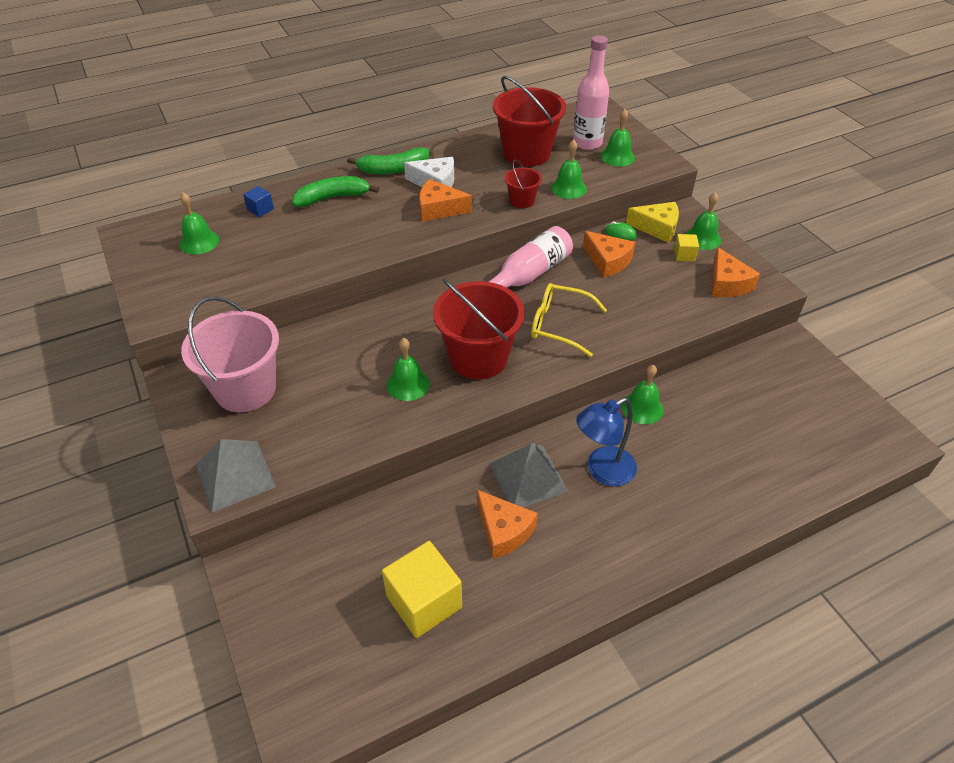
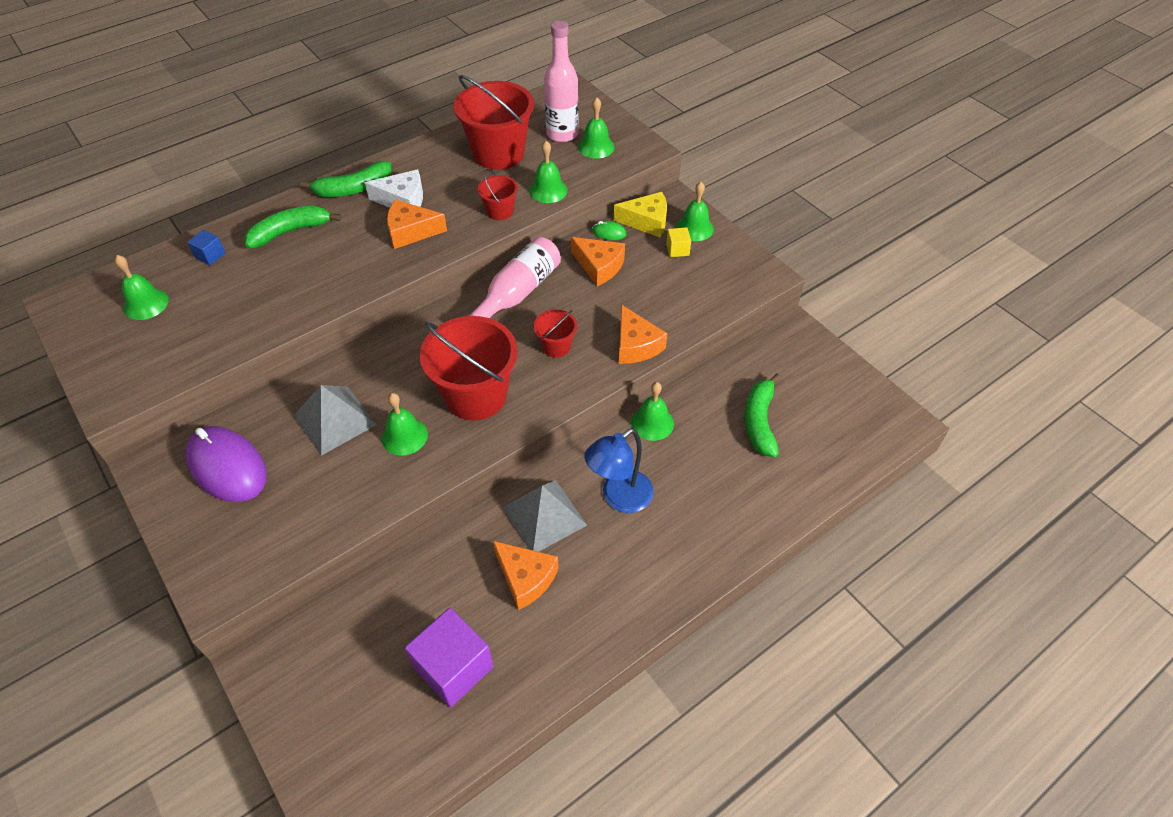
camera: 10 degrees left, 5 degrees up
pink bucket [181,296,279,412] -> purple mouse [185,426,267,502]
grey pyramid [196,439,276,512] -> grey pyramid moved to [294,385,377,456]
yellow cube [382,541,462,638] -> purple cube [405,608,493,707]
yellow glasses [531,283,607,357] -> red bucket [534,310,577,358]
orange cheese [711,247,760,297] -> orange cheese moved to [619,304,668,364]
none -> green banana [744,374,781,457]

